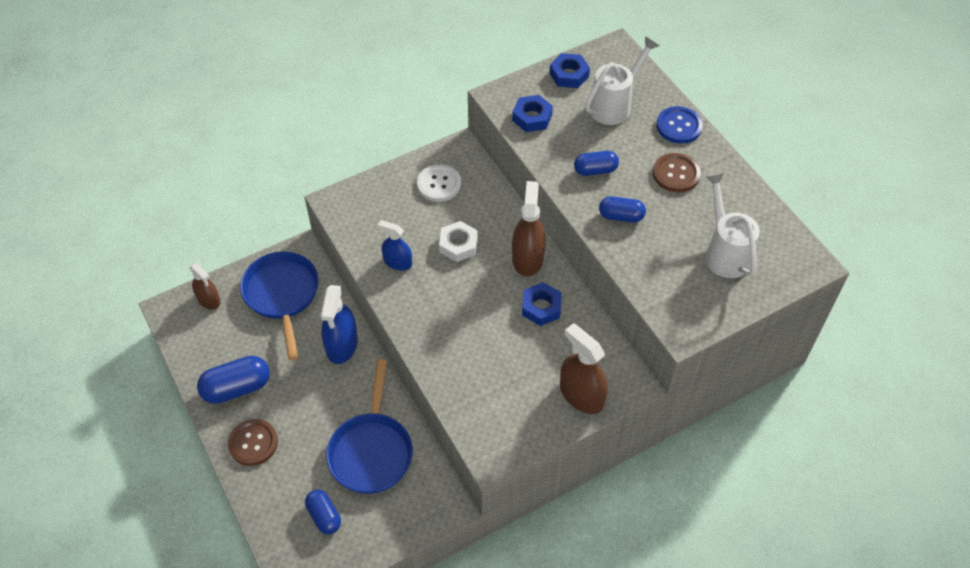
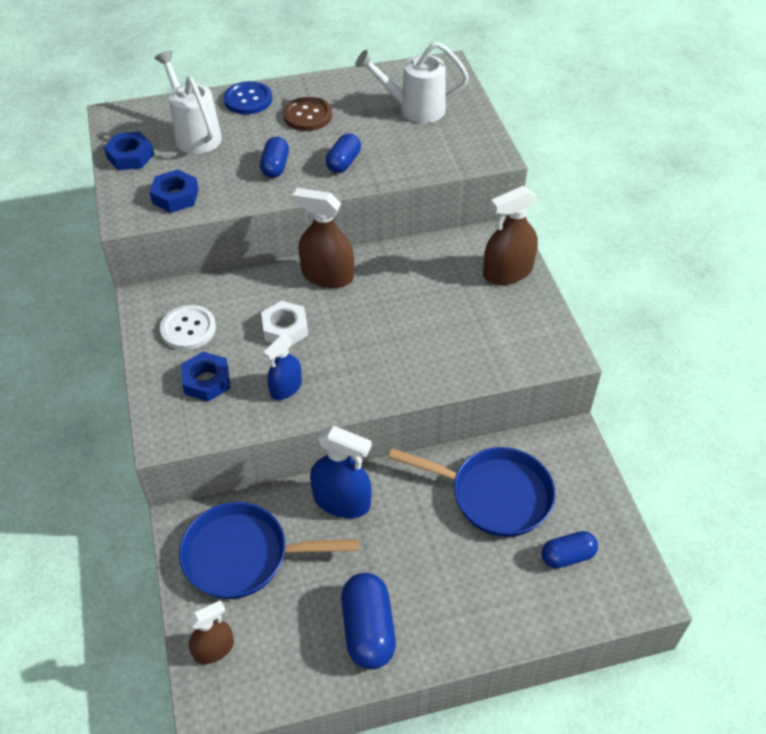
camera: 75 degrees left, 5 degrees down
brown button [228,419,278,466] -> none
blue nut [522,282,562,326] -> blue nut moved to [181,352,230,402]

